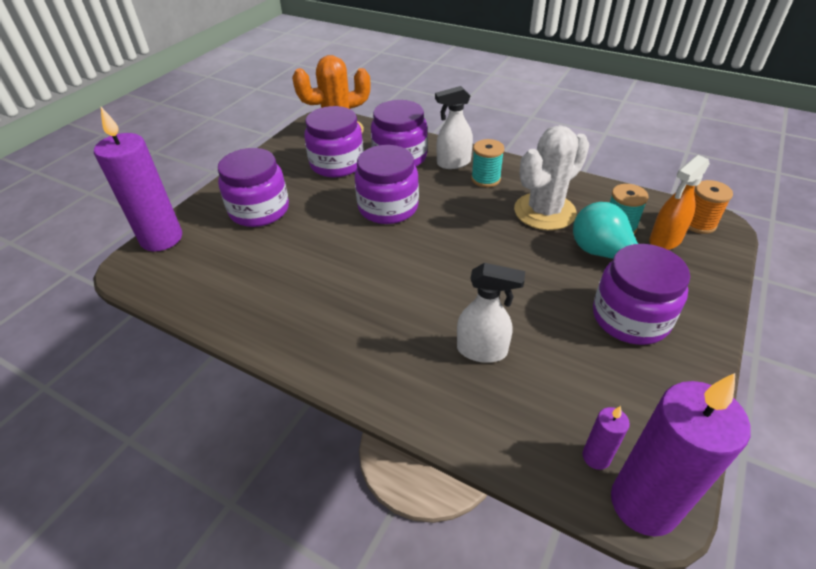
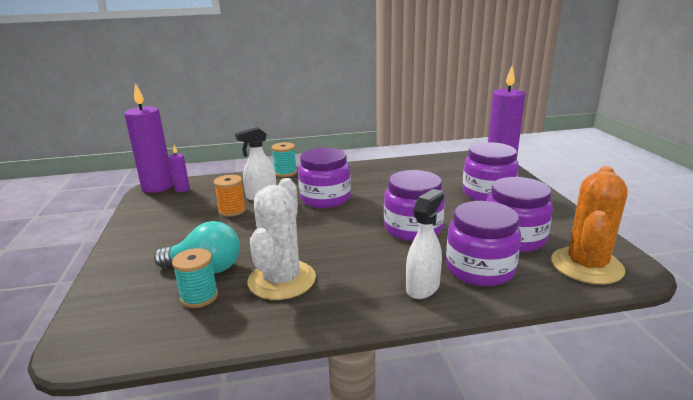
camera: 140 degrees right, 20 degrees down
turquoise spool [471,139,504,187] -> turquoise spool moved to [271,142,297,177]
purple jar [593,244,690,345] -> purple jar moved to [298,148,351,208]
orange spray bottle [649,155,710,250] -> none
orange spool [688,180,733,234] -> orange spool moved to [214,175,246,217]

